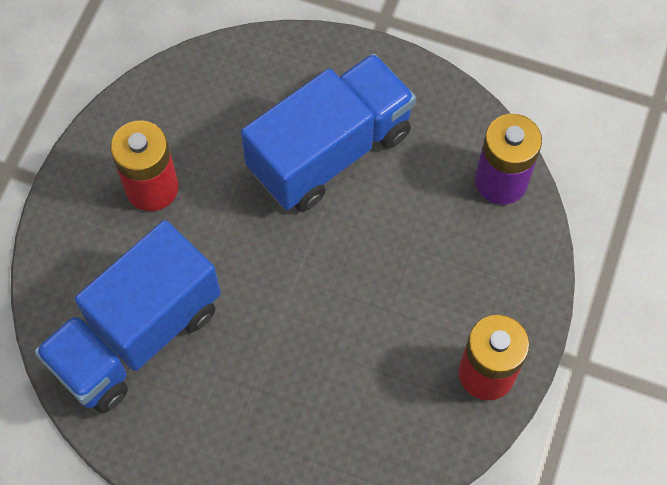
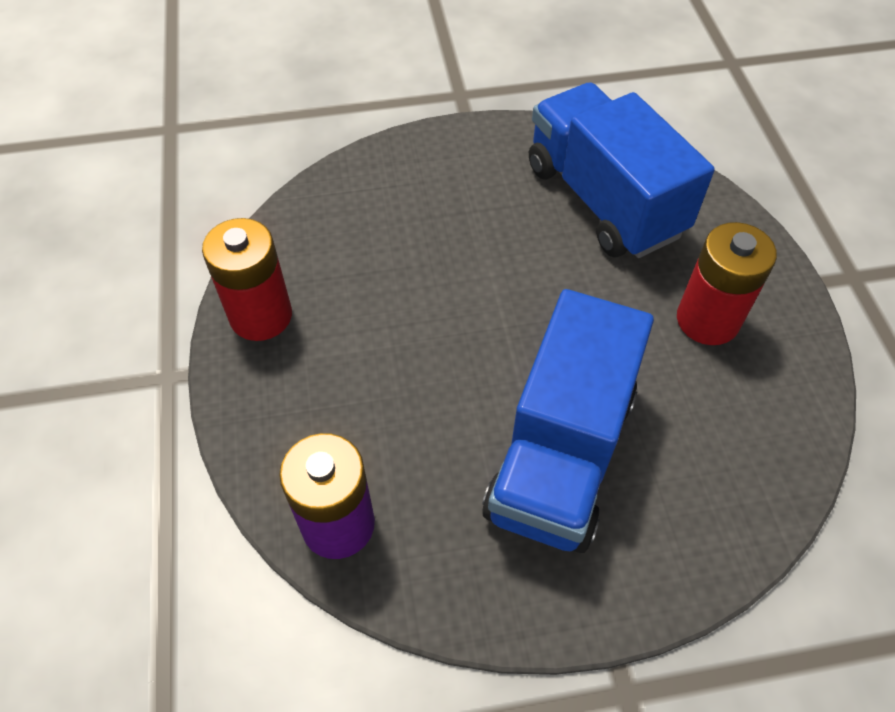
camera: 150 degrees right, 10 degrees down
blue truck [34,220,221,413] -> blue truck turned 45 degrees counterclockwise [529,82,715,258]

